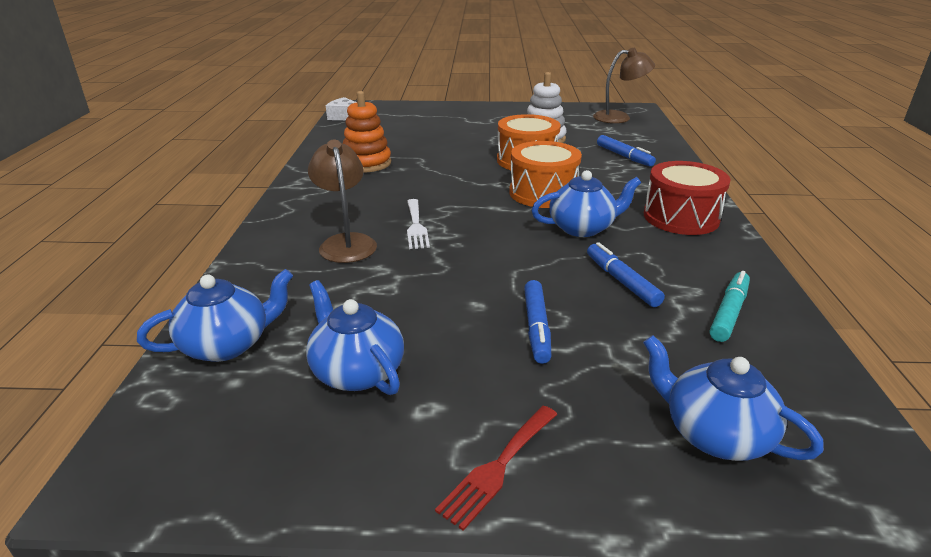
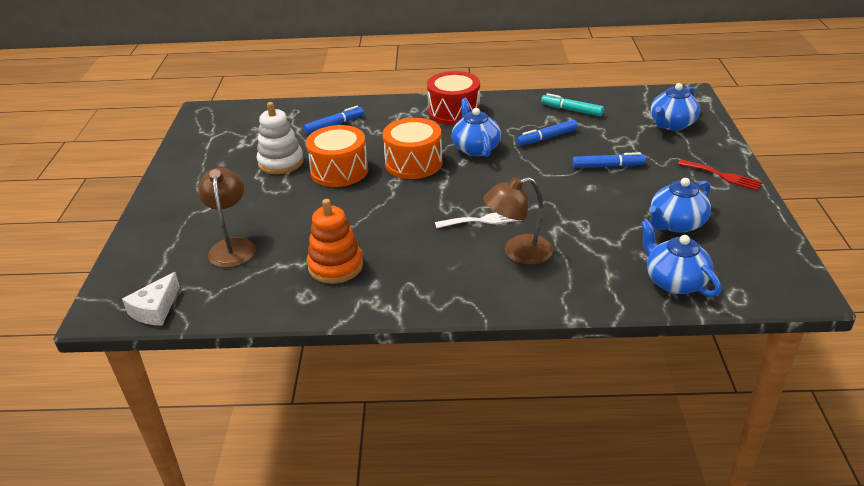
camera: 90 degrees left, 5 degrees up
brown lamp [593,48,655,123] -> brown lamp moved to [198,168,256,268]

